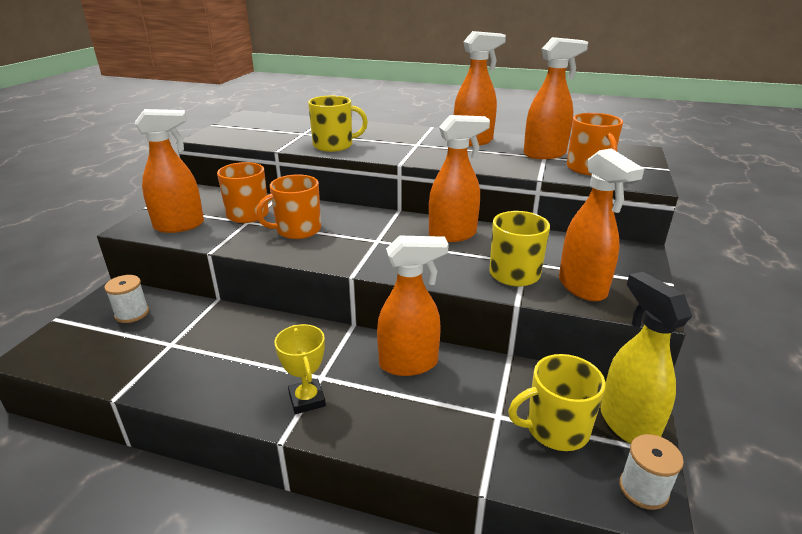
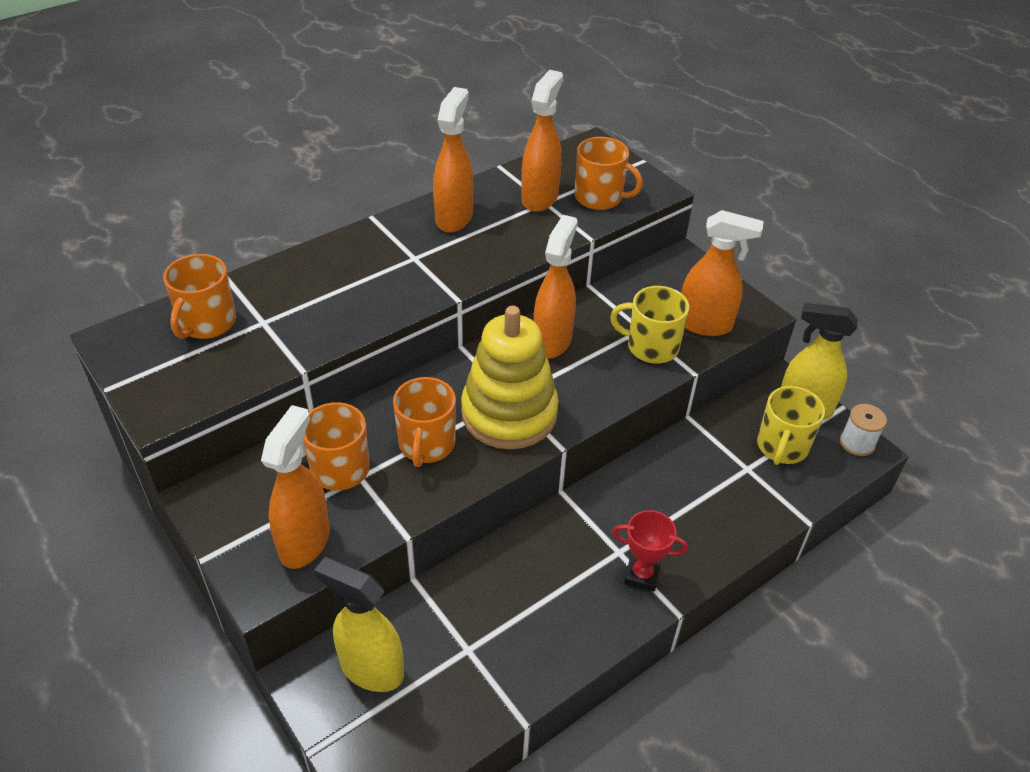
camera: 55 degrees left, 15 degrees up
white spool [104,275,149,323] -> yellow spray bottle [314,557,404,692]
yellow trophy [274,324,326,414] -> red trophy [612,510,688,592]
yellow mug [308,96,368,152] -> none
orange spray bottle [377,235,449,376] -> none
none -> orange mug [163,254,236,339]
none -> yellow stacking toy [461,306,559,449]

